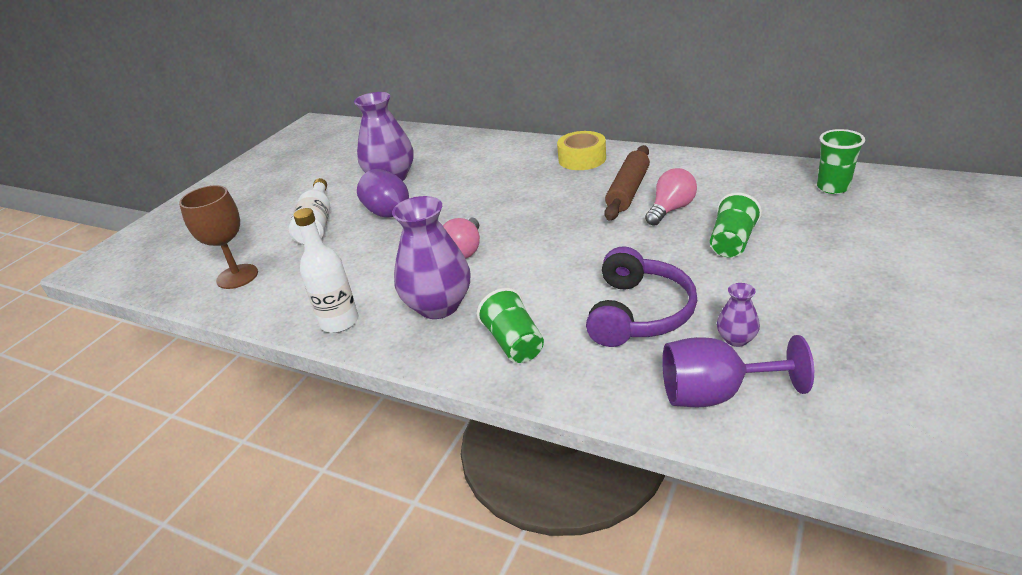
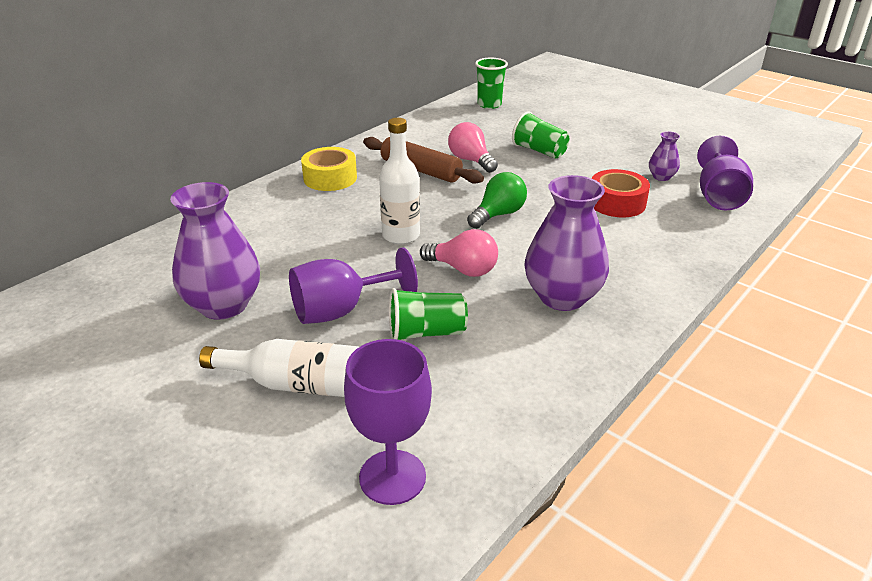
camera: 80 degrees left, 0 degrees up
brown goblet [179,185,258,289] -> purple goblet [344,339,432,505]
white bottle [293,208,358,333] -> white bottle moved to [379,118,420,244]
green cup [477,288,544,363] -> green cup moved to [389,288,468,340]
purple headphones [586,246,697,347] -> red tape [592,169,650,217]
none -> green light bulb [467,172,527,229]

